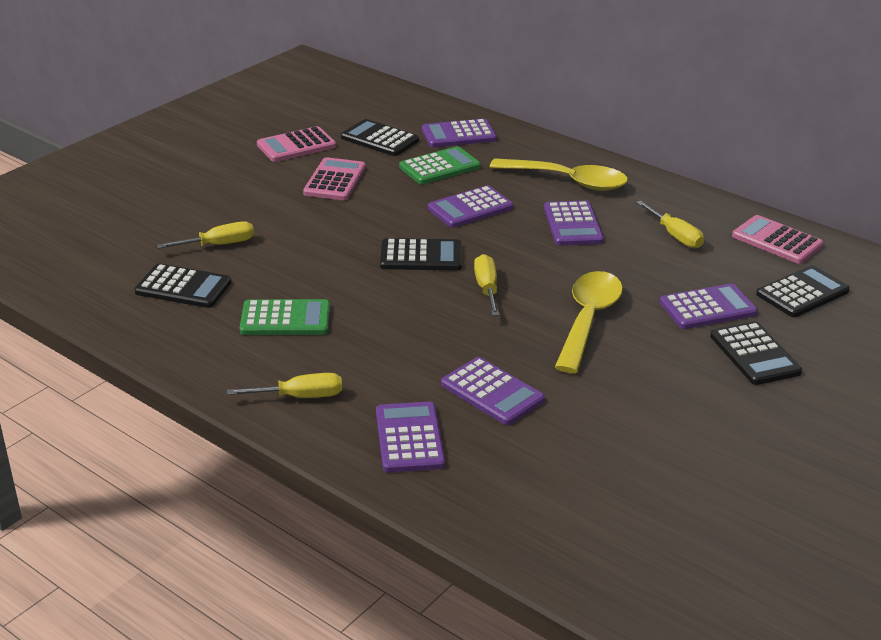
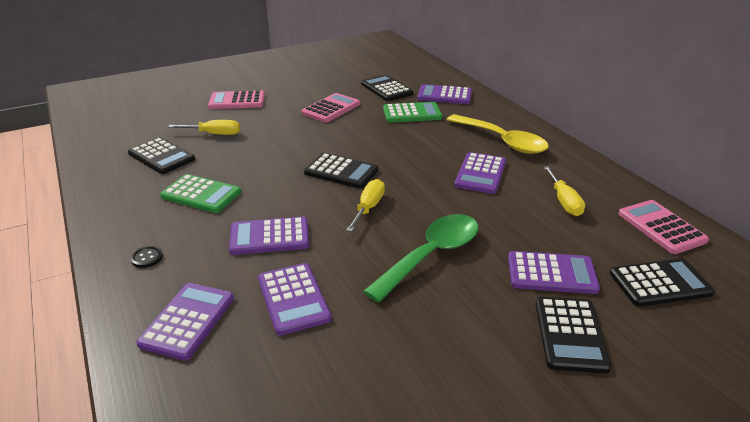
camera: 25 degrees right, 0 degrees up
yellow screwdriver [227,373,342,398] -> black button [130,246,163,268]
pink calculator [257,126,336,162] -> pink calculator moved to [208,90,265,109]
purple calculator [428,185,513,228] -> purple calculator moved to [229,217,309,255]
yellow spoon [555,271,623,373] -> green spoon [363,214,478,303]

